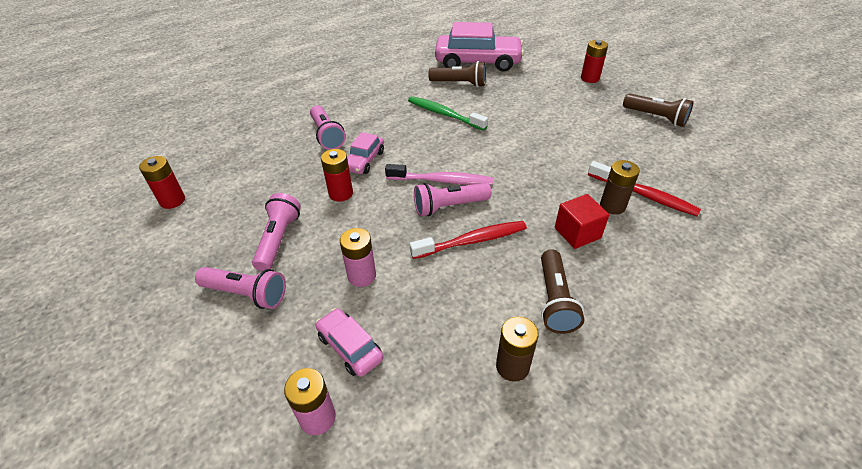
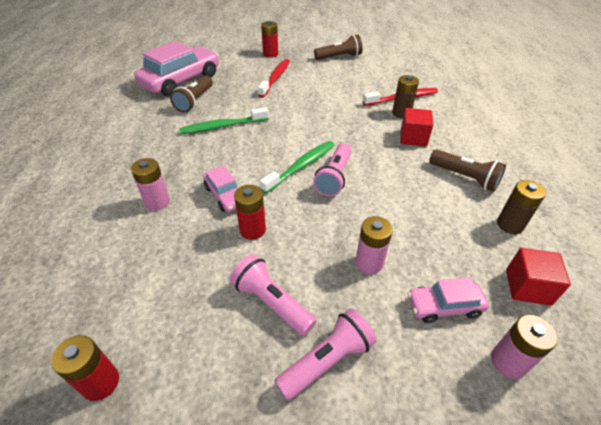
camera: 55 degrees left, 0 degrees up
pink flashlight [310,105,346,150] -> pink battery [131,158,170,211]
pink toothbrush [385,164,493,185] -> green toothbrush [260,141,335,194]
red toothbrush [410,221,527,259] -> red toothbrush moved to [258,59,290,98]
brown flashlight [428,61,486,87] -> brown flashlight turned 150 degrees clockwise [170,75,213,113]
none -> red cube [506,248,571,306]

